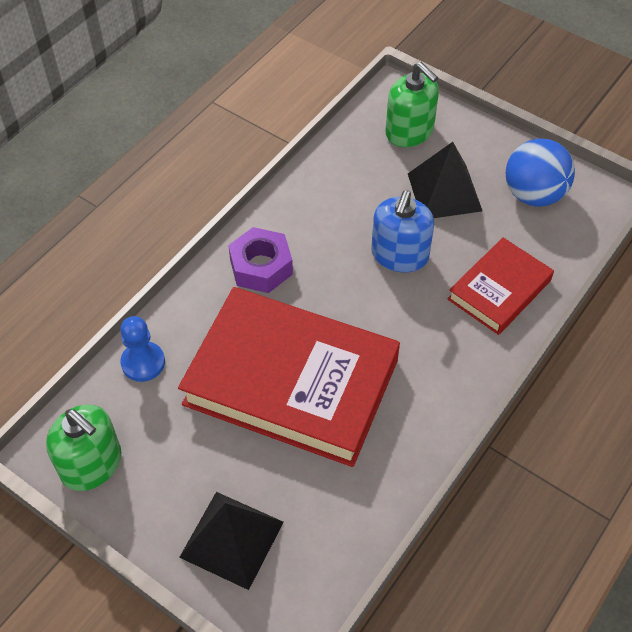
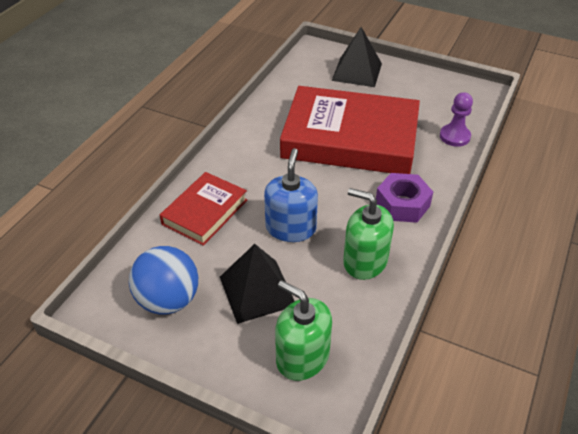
camera: 170 degrees right, 10 degrees down
green soap dispenser [46,405,121,491] -> green soap dispenser moved to [343,188,394,280]
blue pawn [120,316,165,382] -> purple pawn [440,92,473,147]

